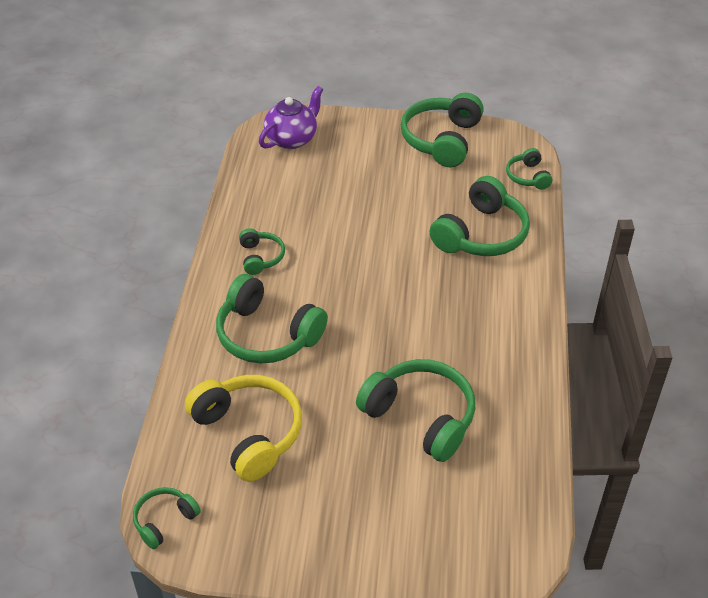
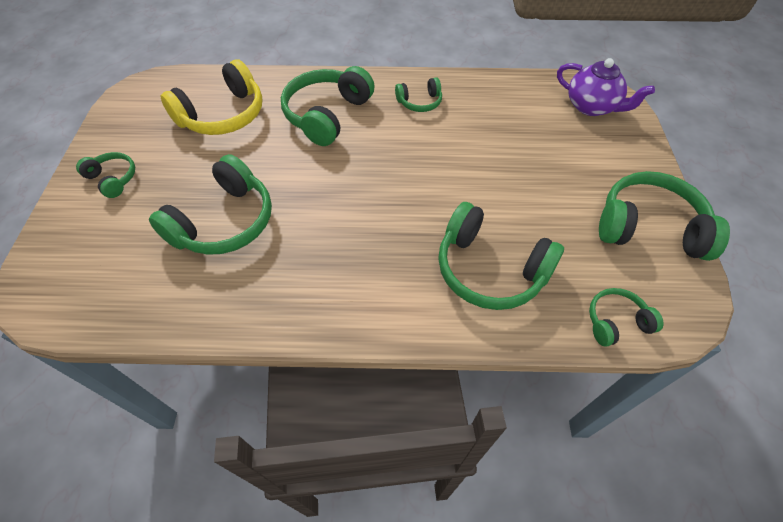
camera: 85 degrees right, 10 degrees up
green headphones [133,487,201,549] -> green headphones moved to [76,152,135,198]

